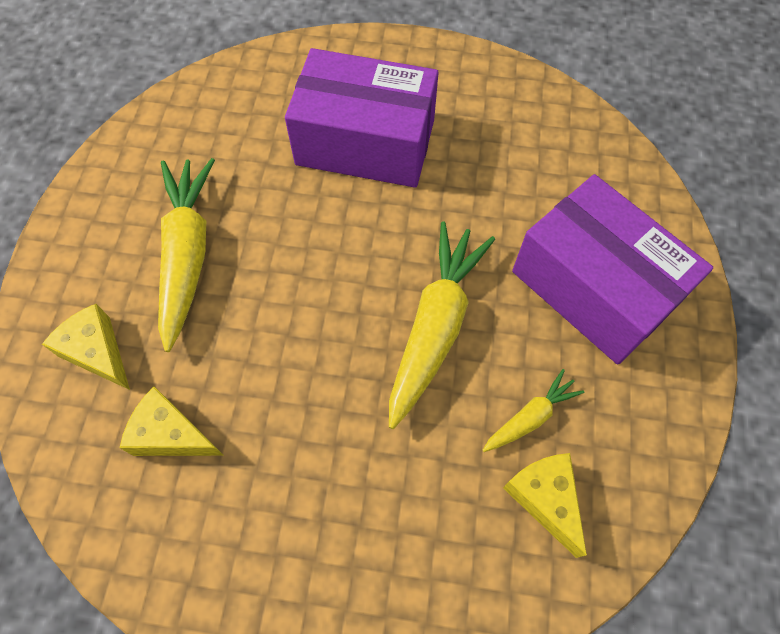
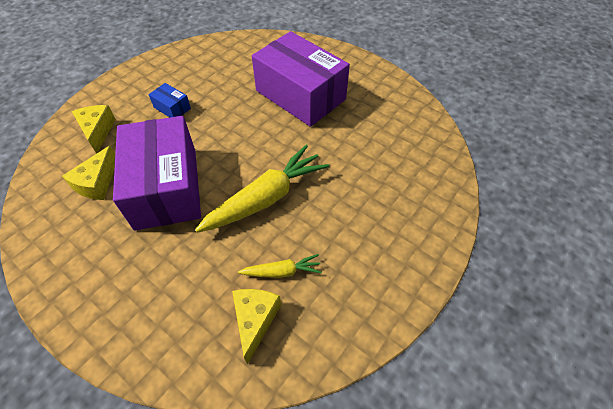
camera: 30 degrees right, 10 degrees down
yellow cheese [120,387,224,456] -> yellow cheese turned 120 degrees counterclockwise [62,146,115,200]
yellow carrot [158,158,215,352] -> blue box [149,83,191,117]
purple box [512,174,713,364] -> purple box moved to [113,116,201,231]

